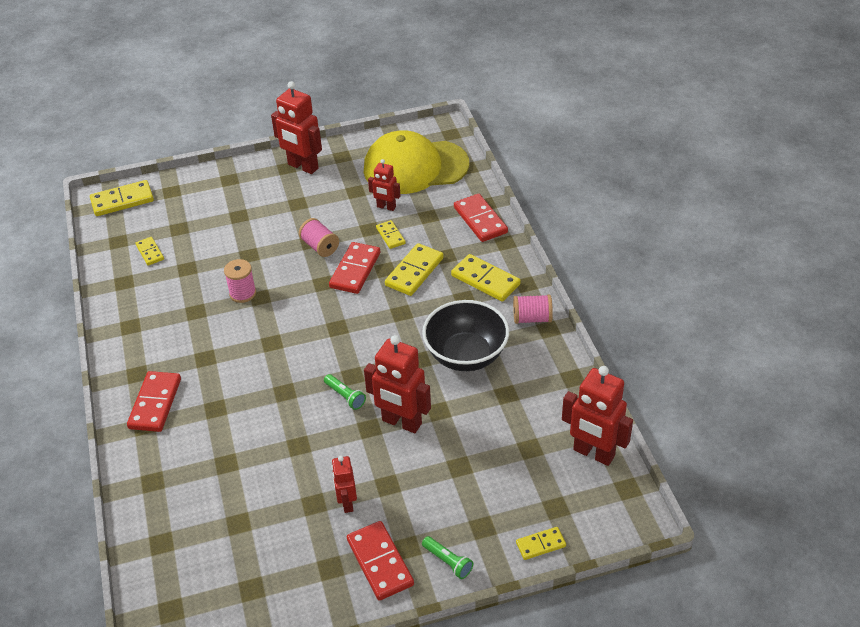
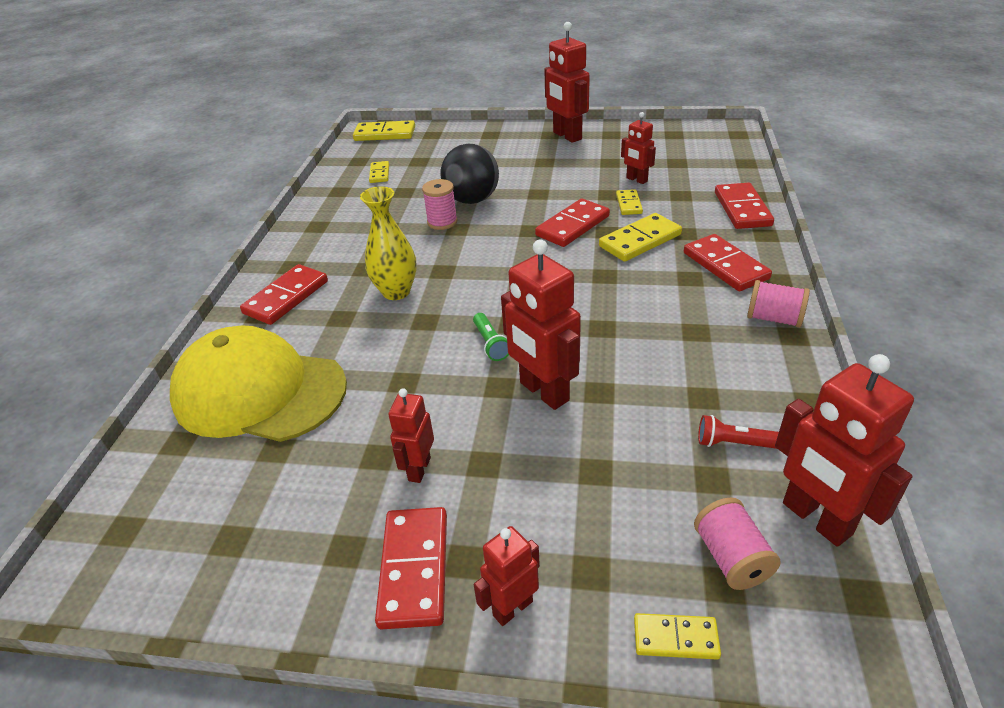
camera: 25 degrees right, 5 degrees down
pink spool [299,218,339,257] -> pink spool moved to [694,497,781,590]
yellow cap [364,130,469,194] -> yellow cap moved to [170,325,347,442]
black bowl [422,300,509,371] -> none
green flashlight [422,536,473,579] -> red robot [474,526,540,626]
yellow domino [451,254,521,302] -> red domino [684,234,772,291]
none -> yellow vase [360,186,417,300]
none -> black ball [440,144,499,204]
none -> red flashlight [698,415,779,449]

